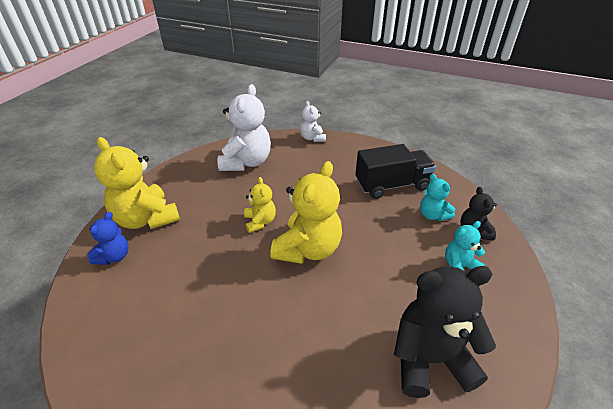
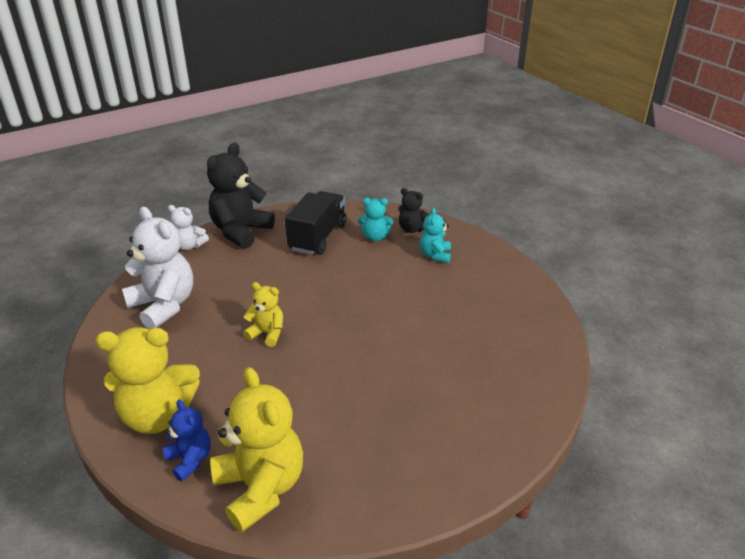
camera: 55 degrees left, 5 degrees down
yellow teddy bear [270,161,342,264] -> yellow teddy bear moved to [210,367,303,532]
black teddy bear [394,266,496,398] -> black teddy bear moved to [207,143,275,248]

